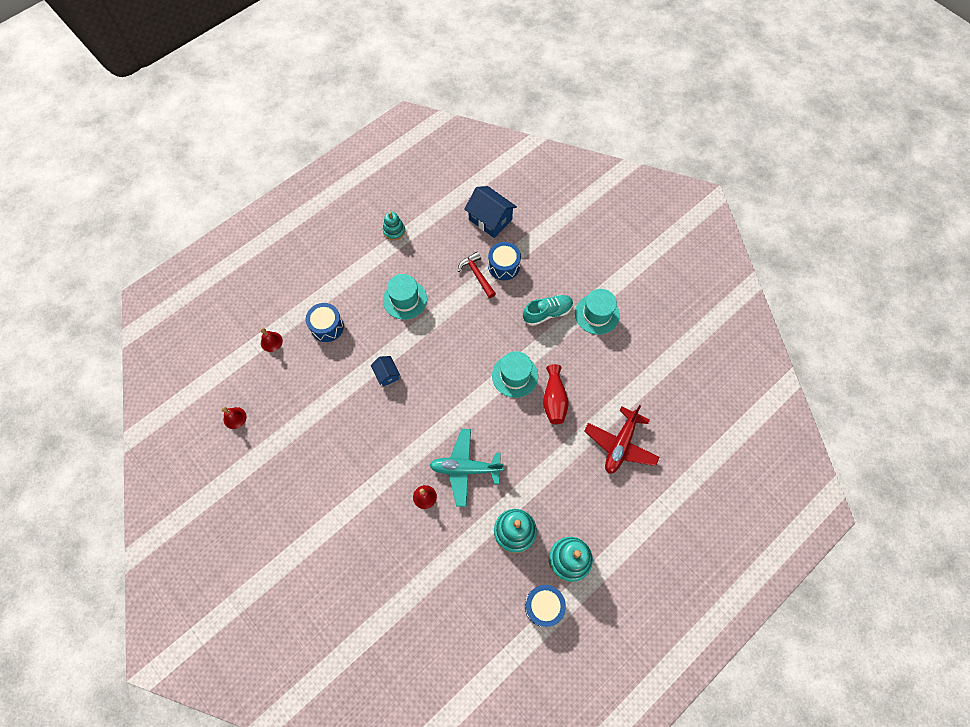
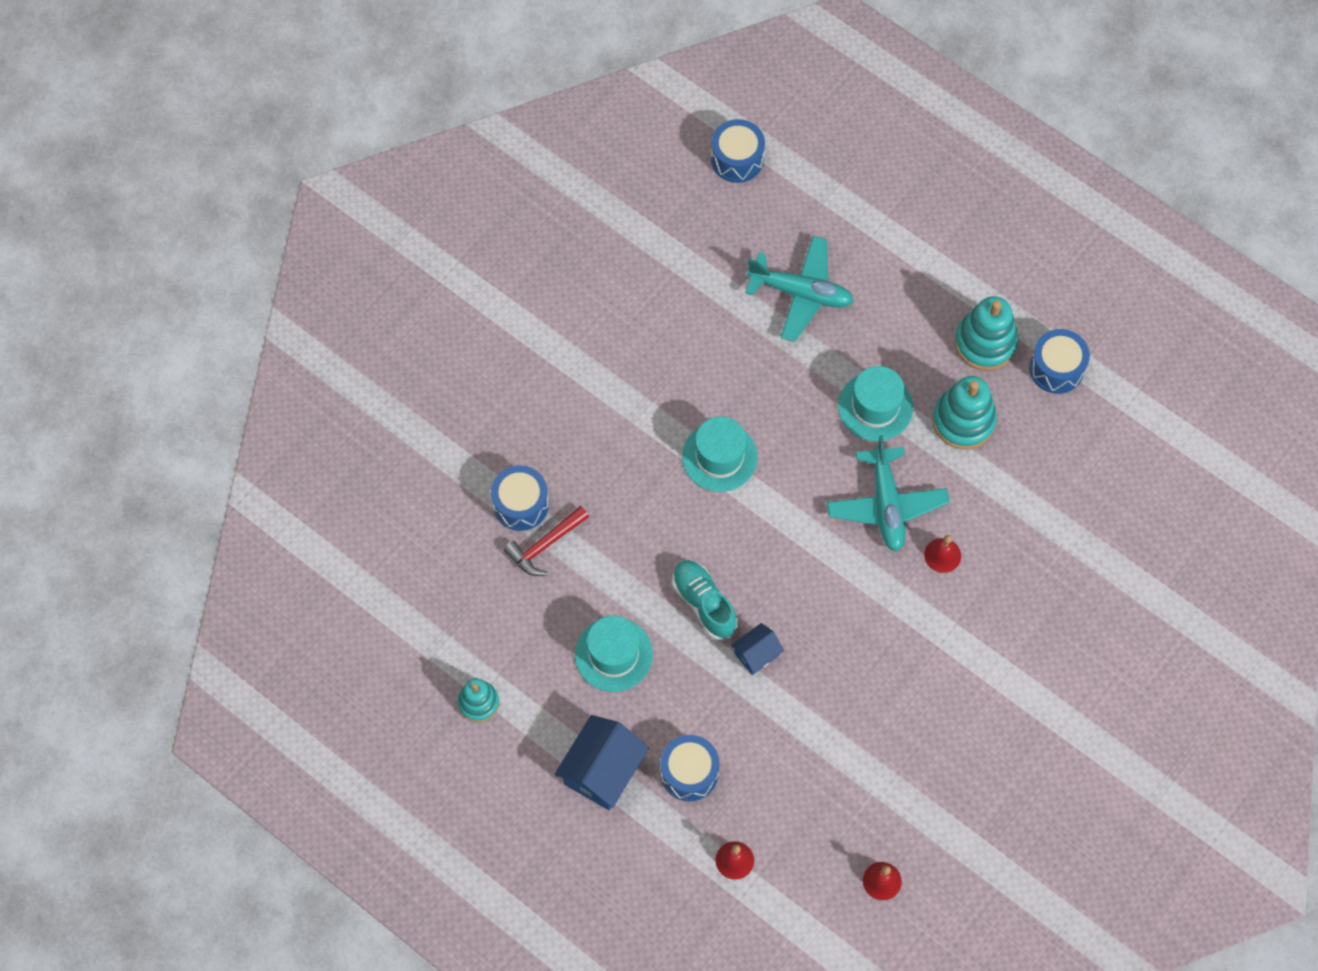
camera: 100 degrees left, 0 degrees up
blue house [464,186,517,238] -> blue house moved to [555,715,649,810]
turquoise shoe [523,295,573,326] -> turquoise shoe moved to [672,560,737,640]
red vase [543,364,569,424] -> none
turquoise hat [575,289,620,335] -> turquoise hat moved to [838,366,913,441]
red plane [584,405,660,474] -> turquoise plane [745,236,854,342]
none -> blue drum [711,119,765,183]

